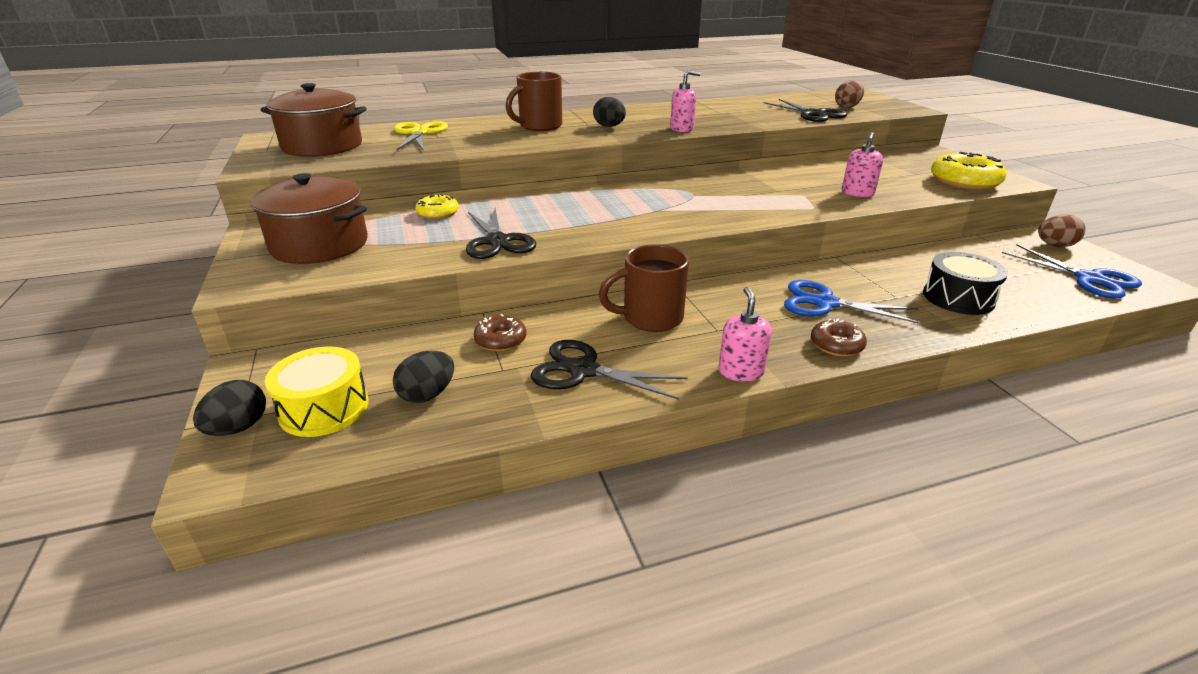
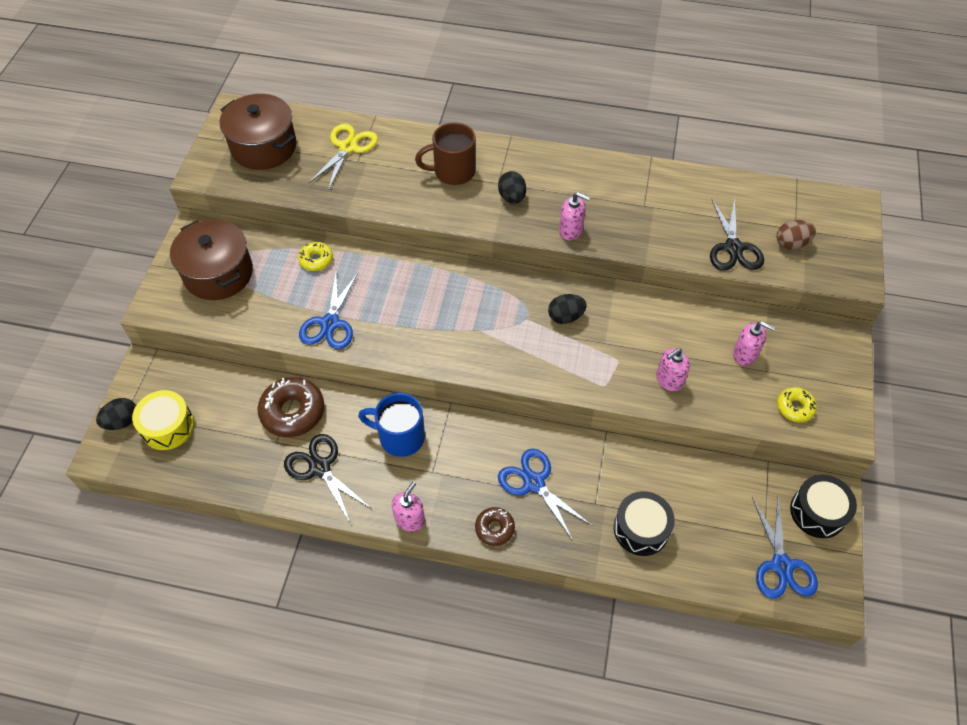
camera: 30 degrees right, 25 degrees up
black egg [393,351,454,403] -> black egg moved to [548,294,587,324]
black scissors [466,209,536,259] -> blue scissors [299,273,358,349]
brown donut [474,314,526,351] -> brown donut [257,377,325,437], size x1.78
brown mug [598,244,689,332] -> blue mug [358,393,425,457]
yellow donut [931,152,1007,190] -> yellow donut [777,387,817,422], size x0.56
brown egg [1038,215,1085,247] -> black drum [790,475,857,538]
none -> pink soap dispenser [733,321,775,366]

